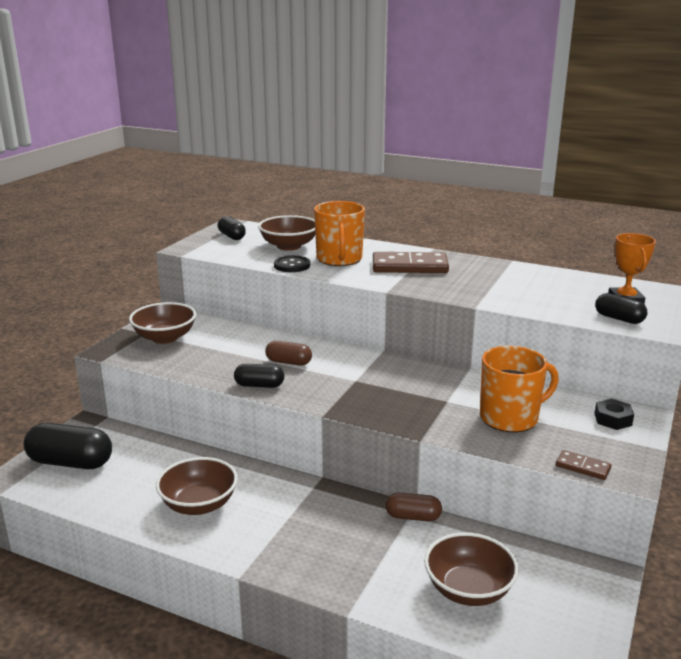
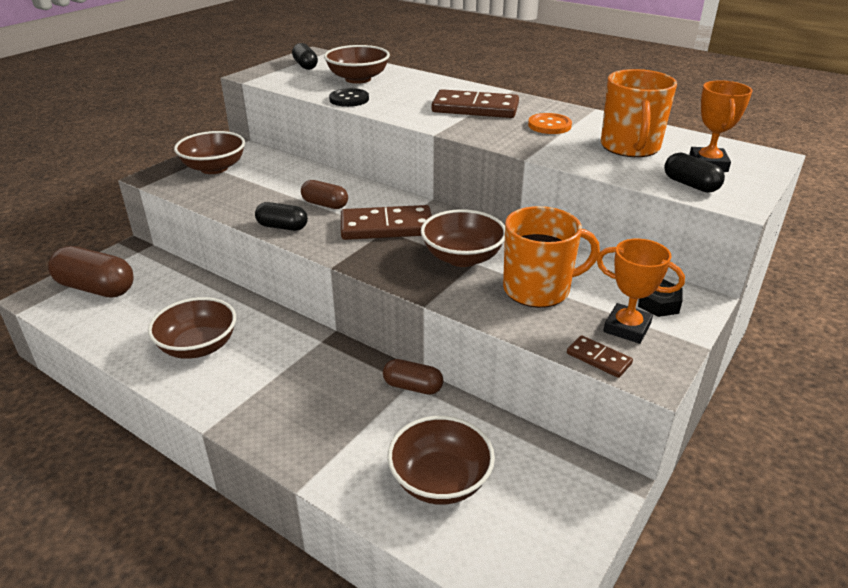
camera: 10 degrees right, 10 degrees up
black capsule [24,423,112,469] -> brown capsule [48,246,134,298]
orange mug [314,201,365,266] -> orange mug moved to [601,69,677,157]
none -> brown domino [341,205,432,240]
none -> brown bowl [421,209,505,267]
none -> orange button [528,113,572,134]
none -> orange trophy [596,239,685,344]

